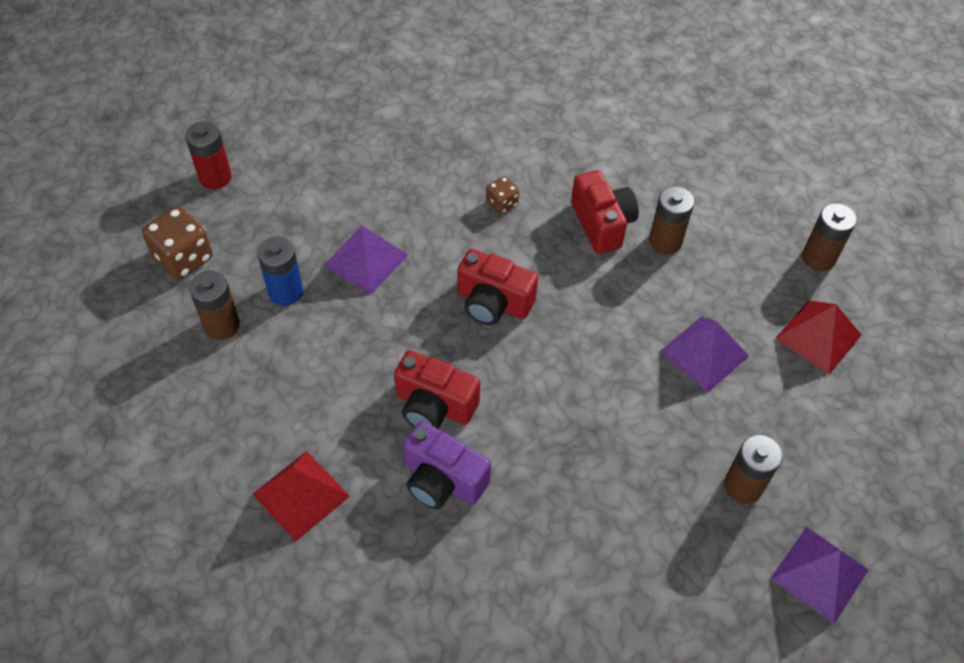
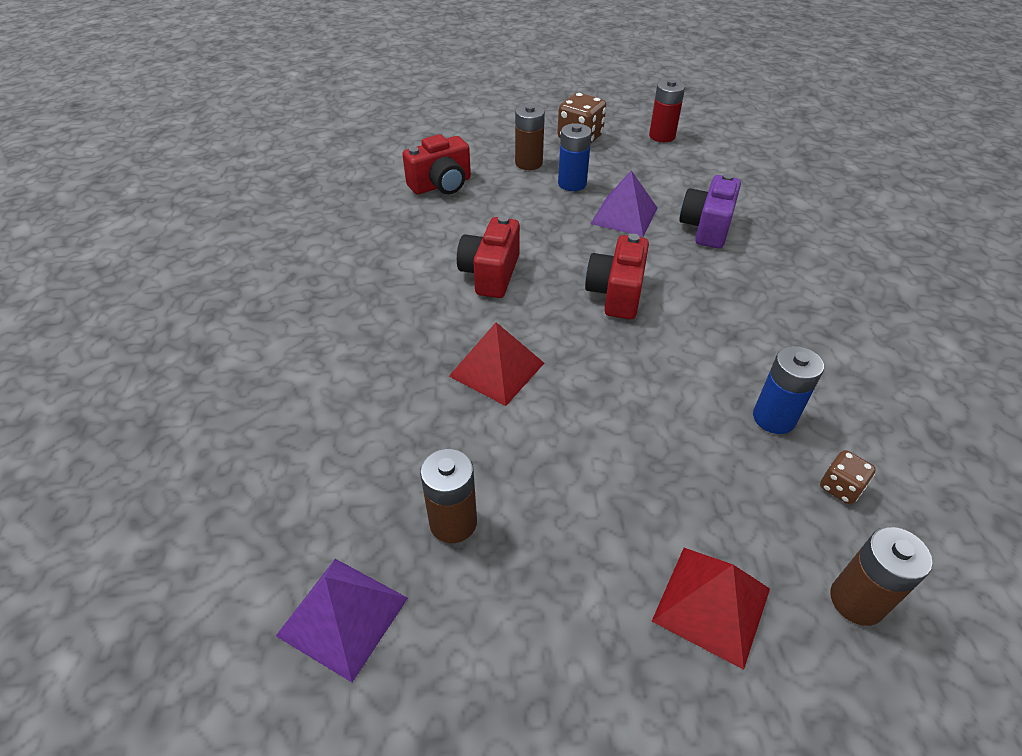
camera: 80 degrees right, 10 degrees down
red pyramid [252,451,350,542] -> red pyramid moved to [449,322,544,406]
purple camera [403,421,491,510] -> purple camera moved to [679,174,741,249]
brown dice [486,176,519,214] -> brown dice moved to [820,450,876,504]
red camera [571,170,639,254] -> red camera moved to [402,134,471,194]
brown battery [649,186,694,254] -> blue battery [753,346,824,434]
purple pyramid [660,316,749,393] -> none

